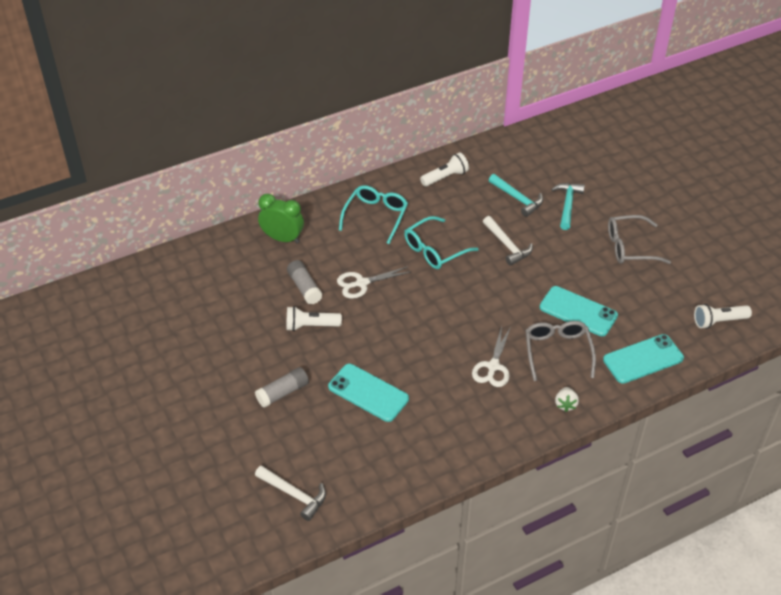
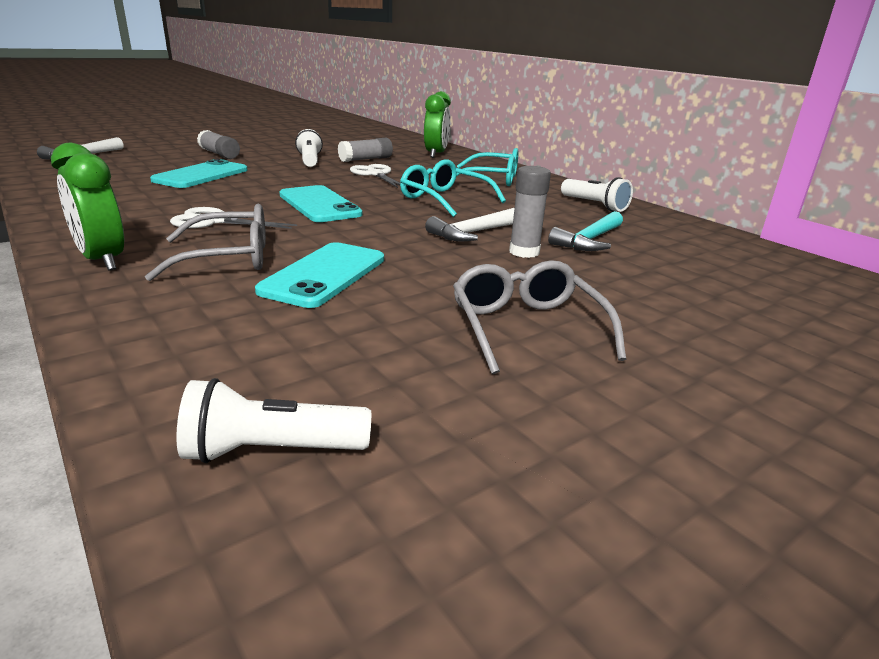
camera: 80 degrees right, 20 degrees down
turquoise hammer [551,183,585,230] -> none
white strawberry [555,387,579,412] -> green clock [51,143,124,271]
turquoise phone [603,334,684,384] -> turquoise phone moved to [279,185,363,222]
white flashlight [694,304,752,329] -> white flashlight turned 75 degrees counterclockwise [176,378,371,463]
none -> grey glue stick [509,166,551,258]

